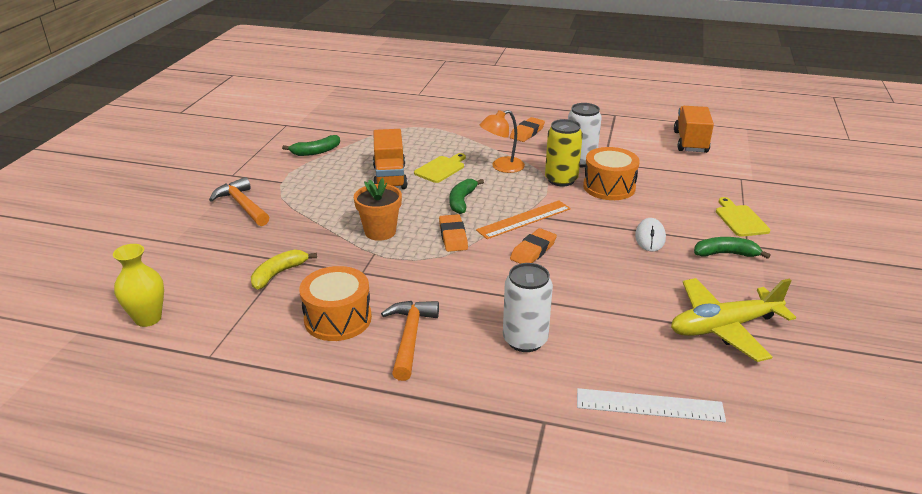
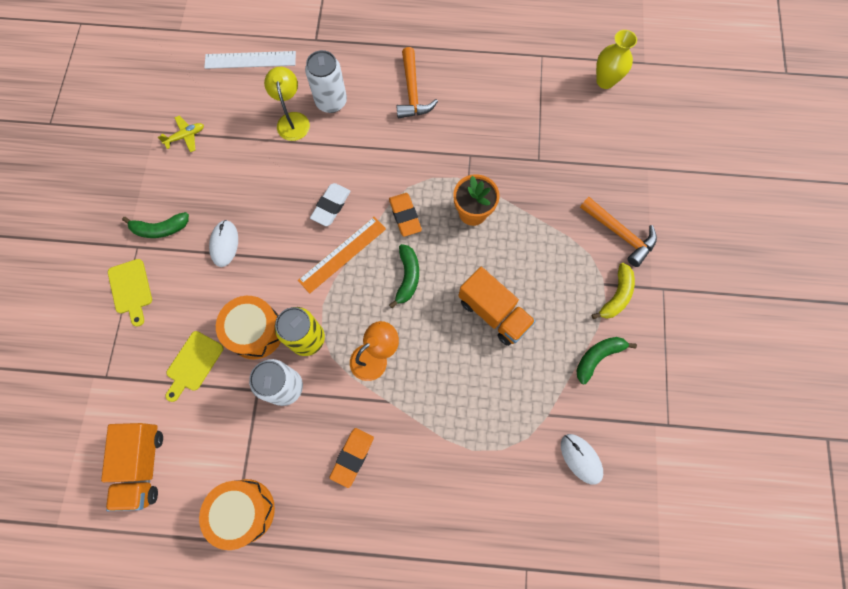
camera: 170 degrees right, 40 degrees up
yellow banana [251,249,317,290] -> yellow banana moved to [592,263,635,319]
orange drum [299,266,372,341] -> orange drum moved to [199,479,275,550]
orange truck [373,129,407,189] -> orange truck turned 150 degrees clockwise [458,267,536,346]
yellow cutting board [414,153,466,183] -> yellow cutting board moved to [166,331,224,402]
orange eraser [510,228,557,264] -> white eraser [310,183,351,226]
yellow plane [671,278,796,362] -> yellow plane [158,115,204,152], size x0.46
none -> yellow lamp [264,67,310,141]
none -> white mouse [561,434,603,485]

